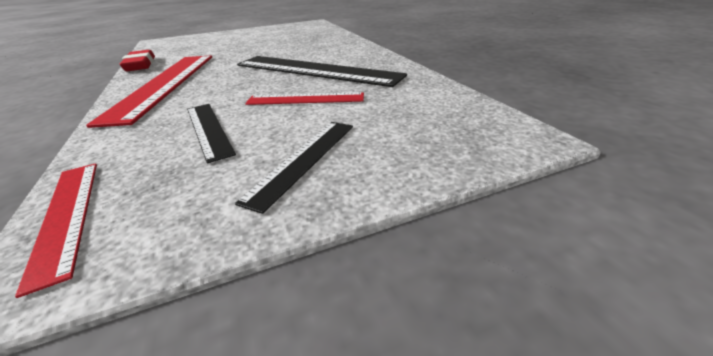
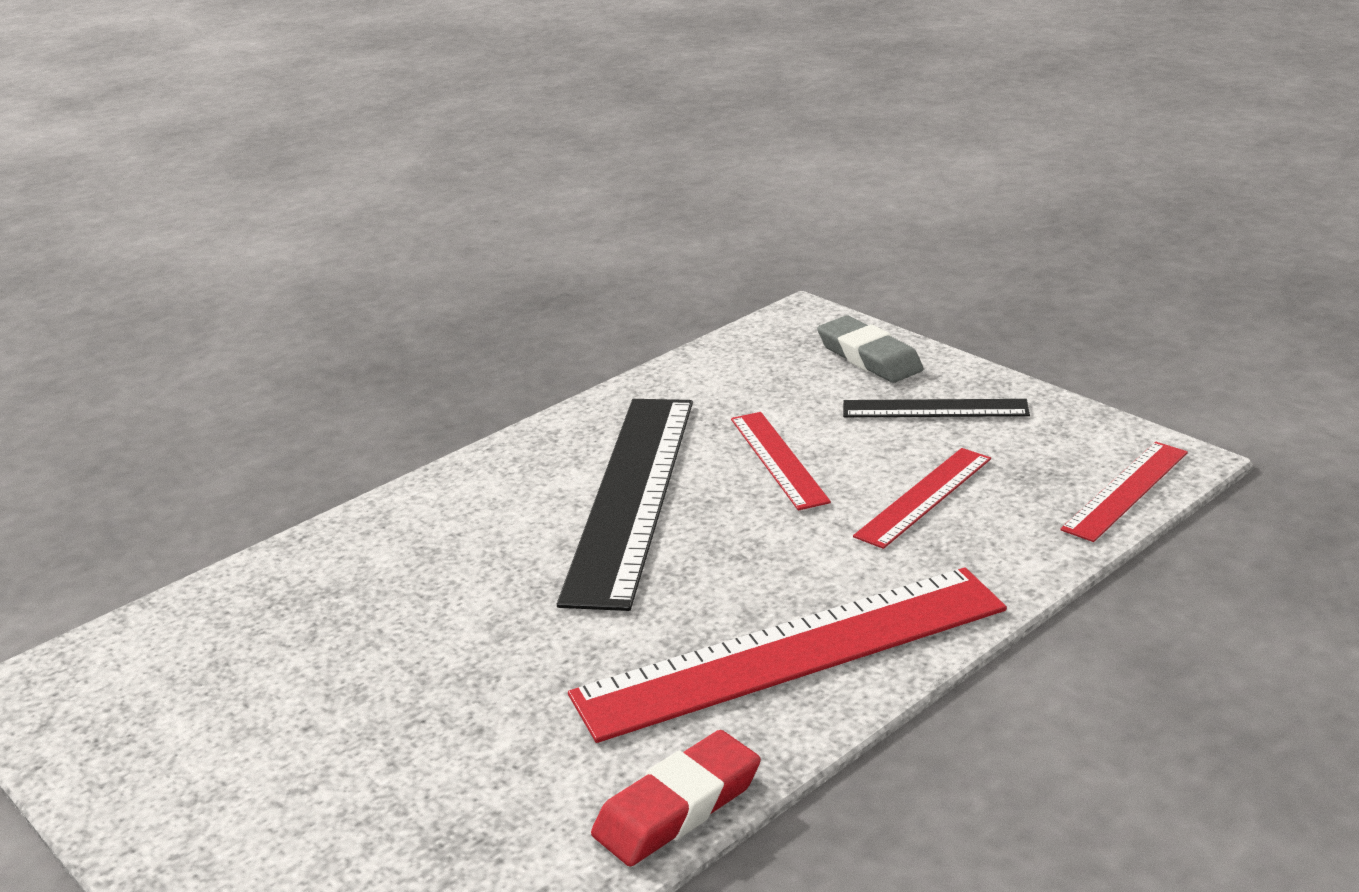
camera: 110 degrees left, 5 degrees down
black ruler [187,104,236,163] -> red ruler [853,448,991,549]
none -> grey eraser [817,316,924,383]

